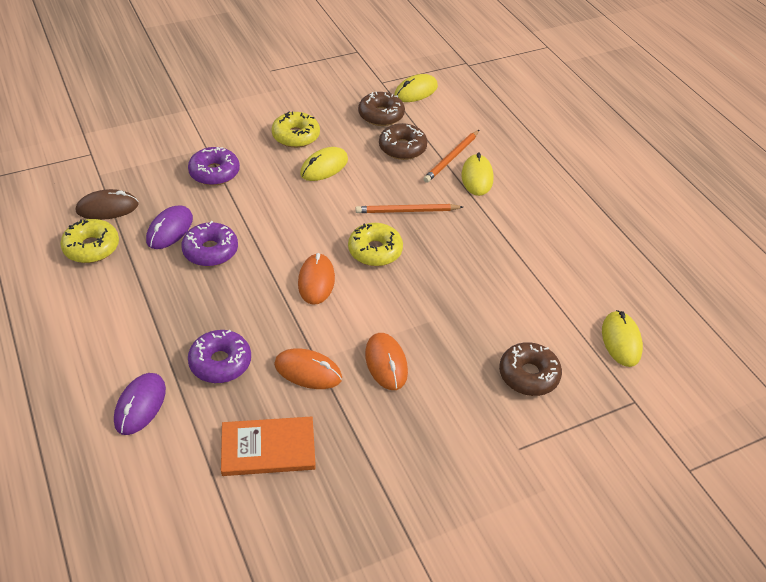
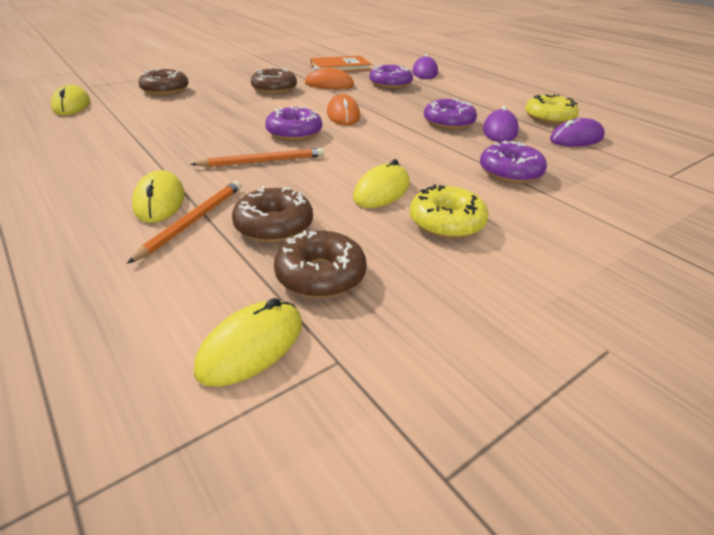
camera: 170 degrees right, 10 degrees down
brown mouse [76,189,139,220] -> purple mouse [550,118,605,147]
yellow donut [348,223,403,266] -> purple donut [265,106,322,141]
orange mouse [365,333,408,390] -> brown donut [251,67,297,94]

